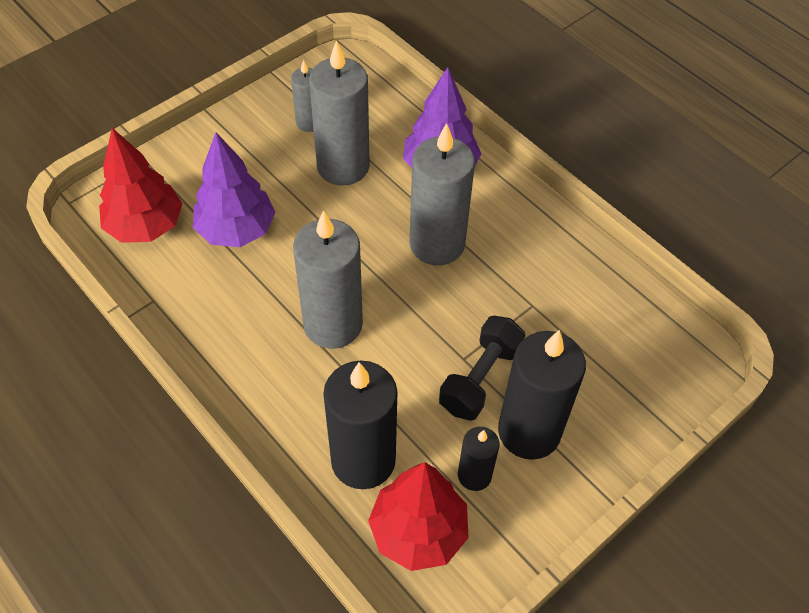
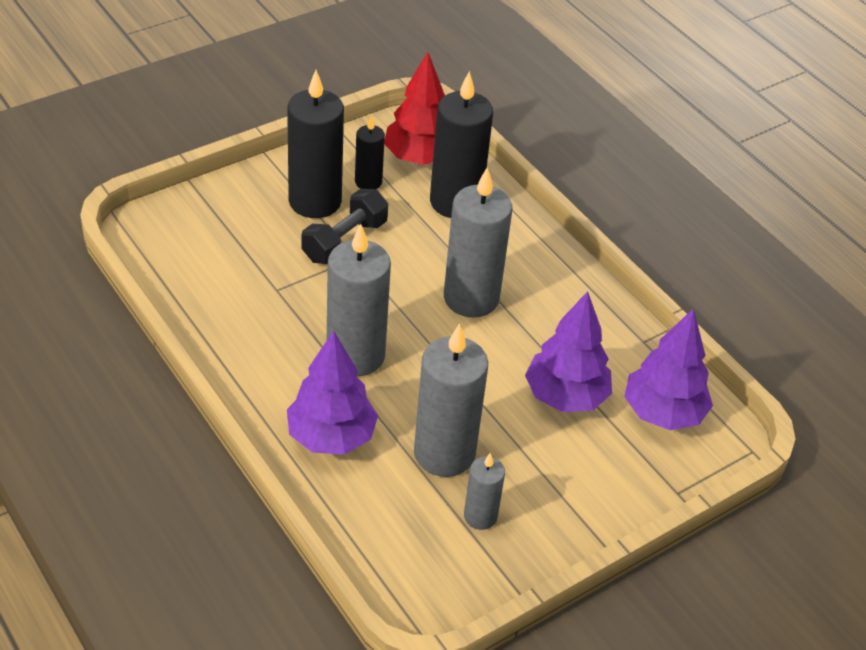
camera: 175 degrees left, 10 degrees down
red tree [99,128,183,243] -> purple tree [624,308,713,430]

